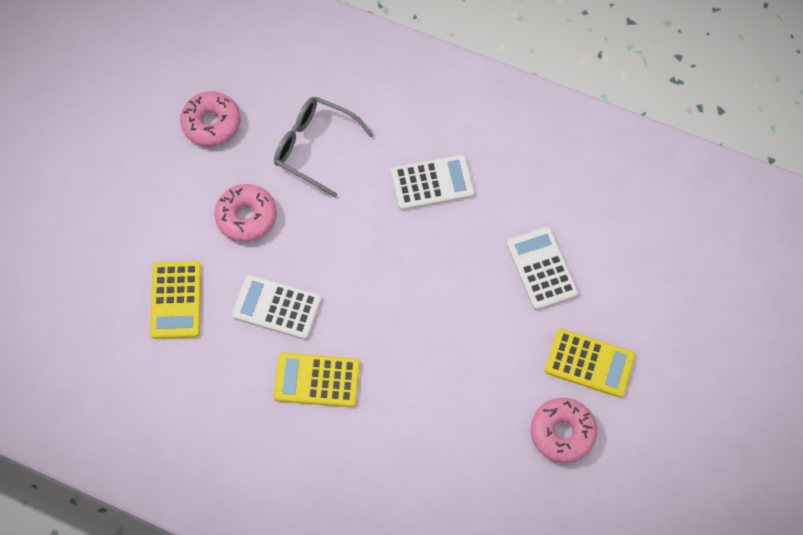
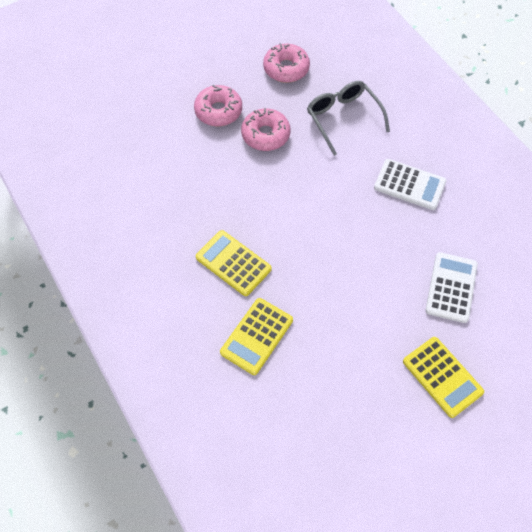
camera: 35 degrees right, 5 degrees down
yellow calculator [150,261,201,339] -> yellow calculator moved to [220,298,293,375]
white calculator [232,275,322,340] -> none
pink donut [531,398,597,463] -> pink donut moved to [194,85,242,126]

